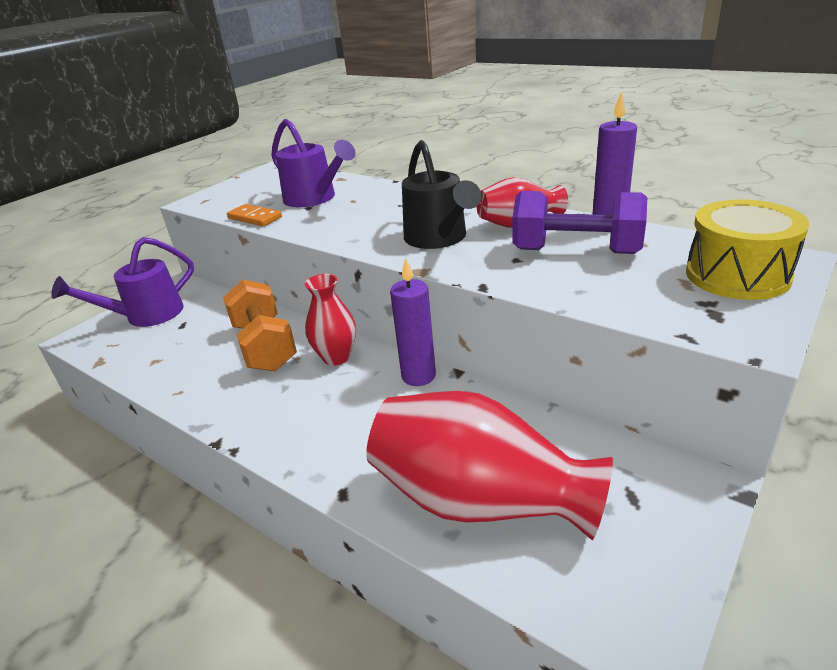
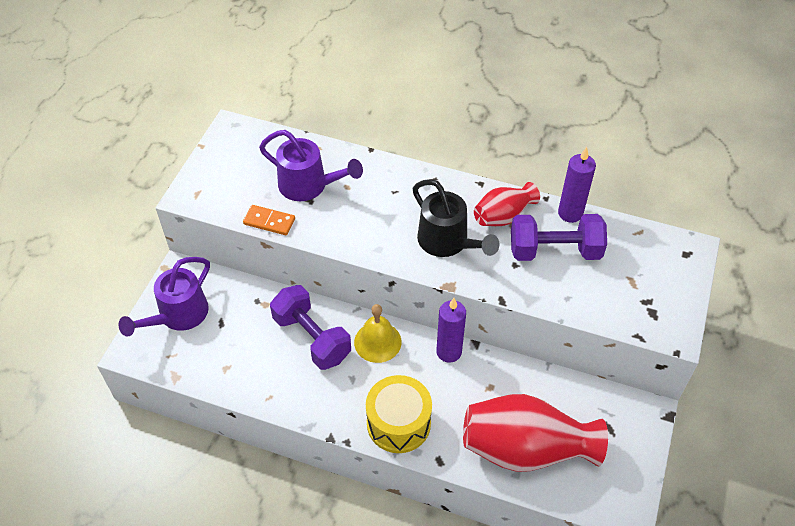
camera: 20 degrees left, 20 degrees up
orange dumbbell [223,280,297,371] -> purple dumbbell [270,285,351,370]
red vase [305,274,356,366] -> yellow bell [354,304,402,363]
yellow drum [686,199,810,300] -> yellow drum moved to [366,375,432,453]

